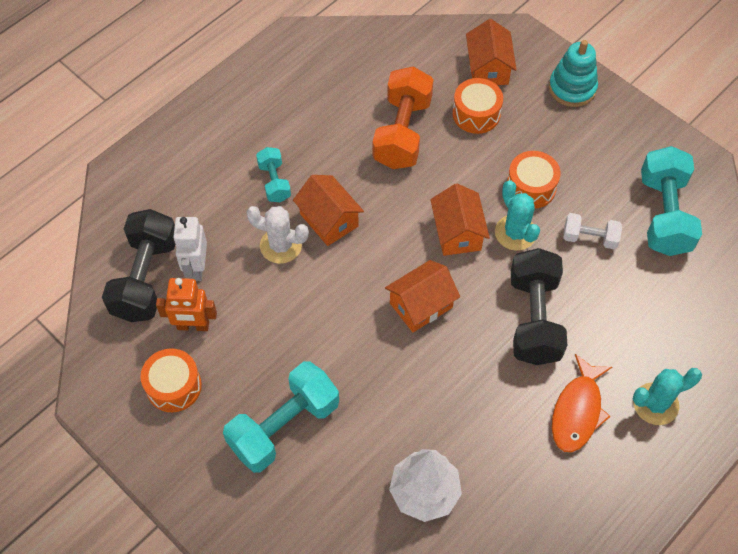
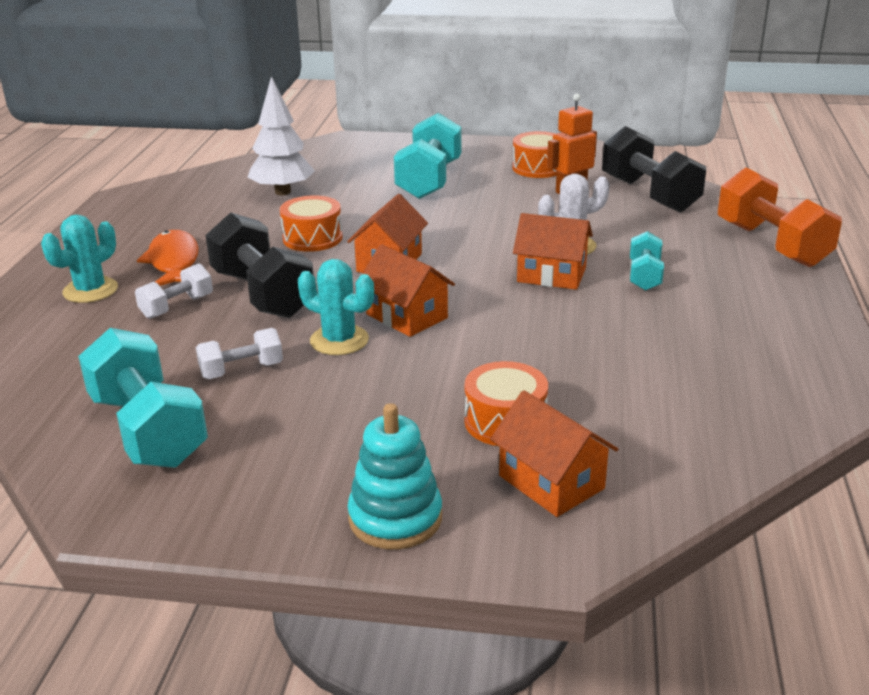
camera: 145 degrees right, 30 degrees down
white robot [173,217,207,281] -> none
turquoise dumbbell [256,147,291,202] -> turquoise dumbbell turned 60 degrees clockwise [630,231,664,291]
orange dumbbell [373,67,434,169] -> orange dumbbell moved to [718,167,842,267]
orange drum [507,151,561,208] -> orange drum moved to [280,195,343,252]
none -> white dumbbell [135,263,213,319]

